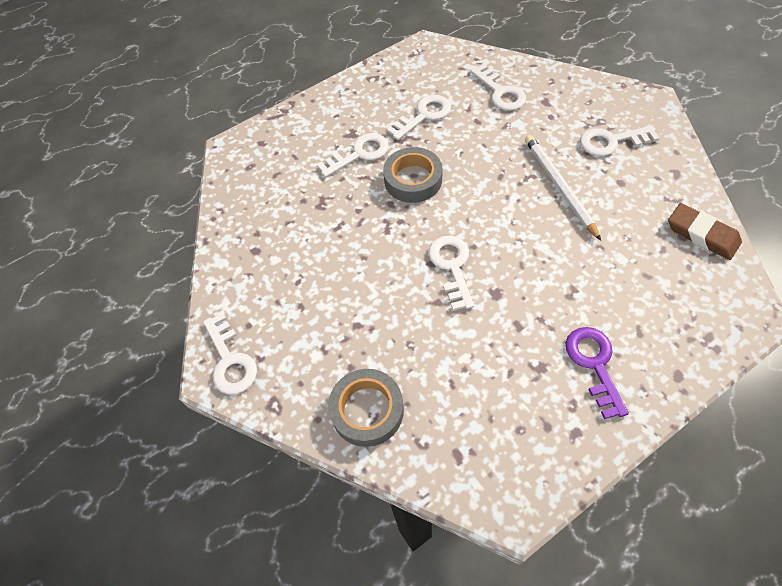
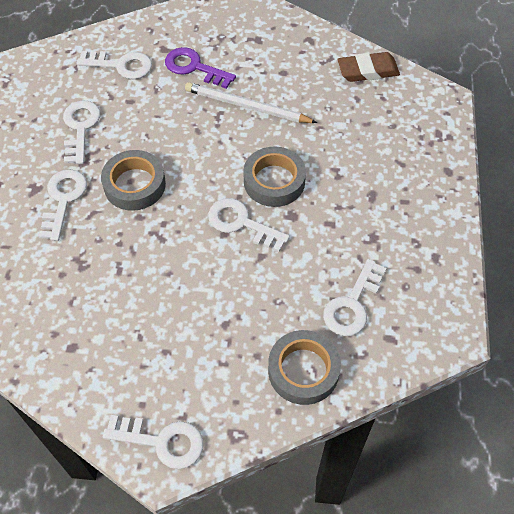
camera: 55 degrees left, 0 degrees up
purple key [566,327,629,419] -> purple key moved to [165,47,236,89]
white key [580,125,660,156] -> white key moved to [323,259,387,336]
none -> grey tape [243,146,306,207]

